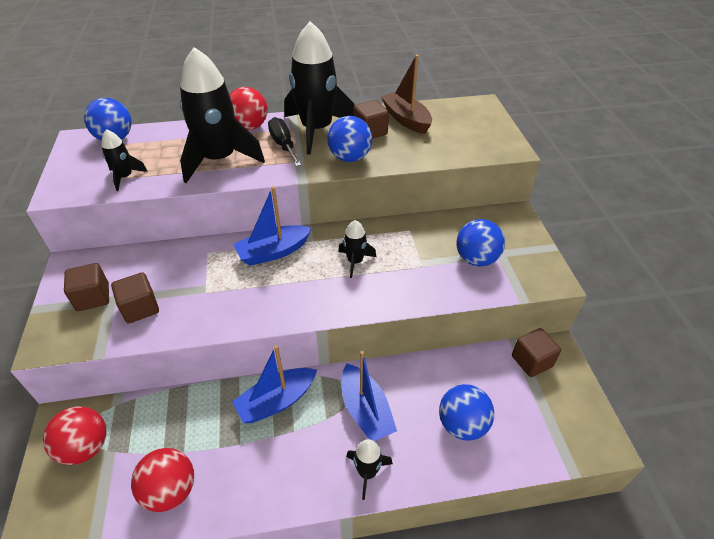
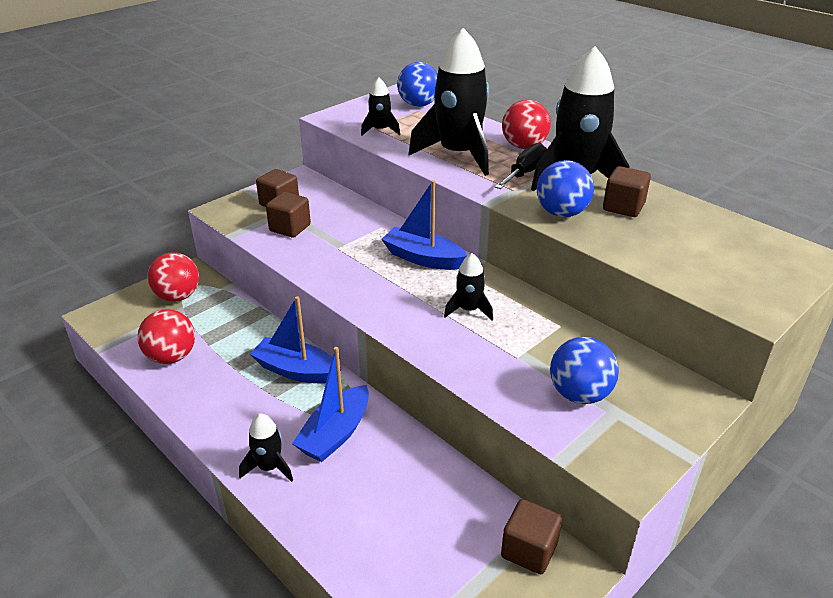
camera: 55 degrees right, 10 degrees down
brown boat [381,55,432,134] -> none
blue ball [439,384,494,441] -> none

